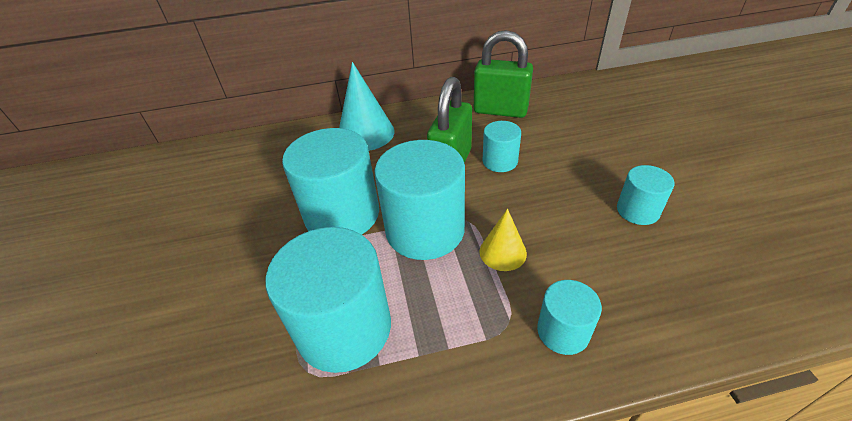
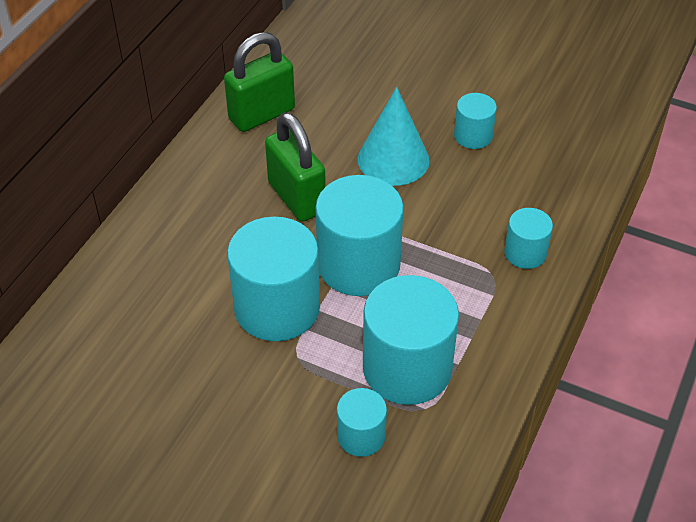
camera: 55 degrees left, 5 degrees up
turquoise cone [339,62,395,151] -> turquoise cone moved to [358,87,430,186]
yellow cone [479,209,527,271] -> none
turquoise cylinder [483,121,521,172] -> turquoise cylinder moved to [337,388,387,457]

